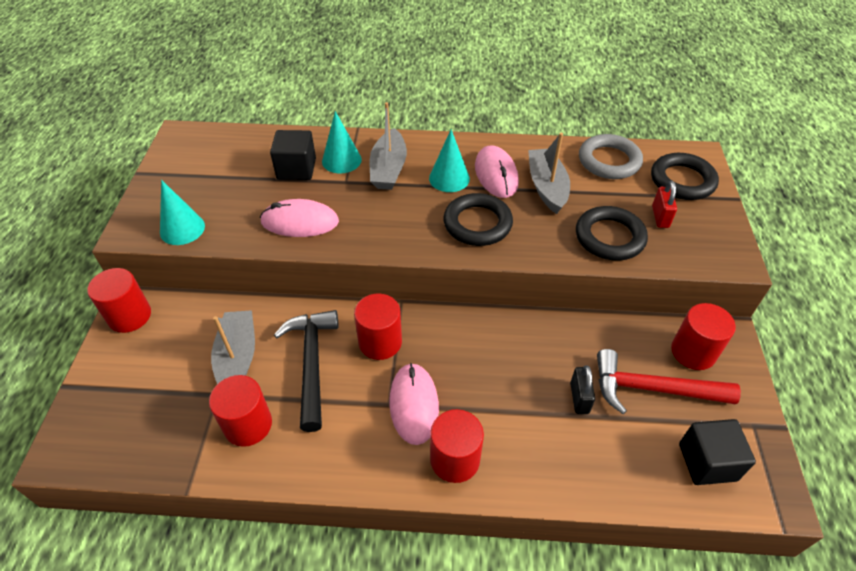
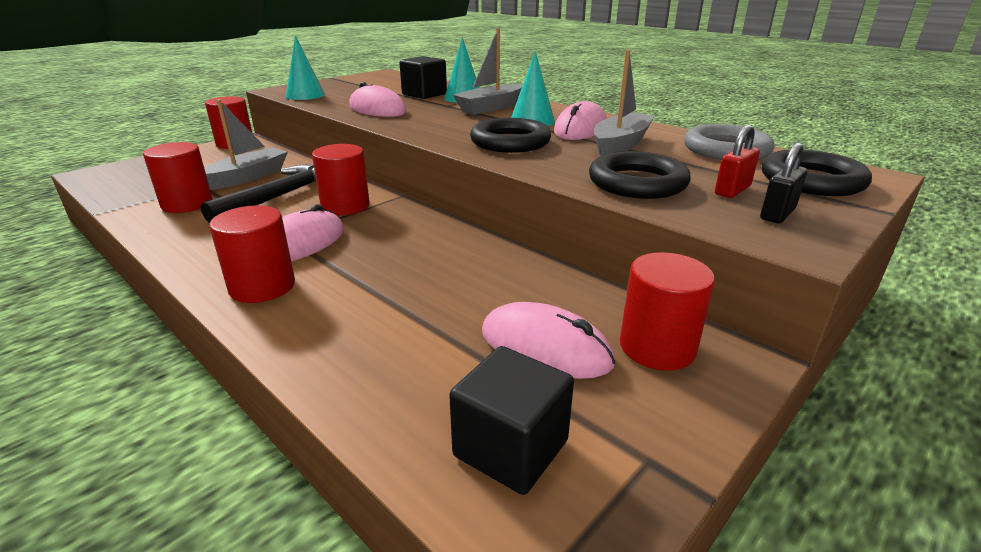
camera: 40 degrees right, 20 degrees down
black padlock [570,365,595,414] -> black padlock moved to [760,143,807,223]
red hammer [597,349,741,414] -> pink mouse [482,302,615,379]

